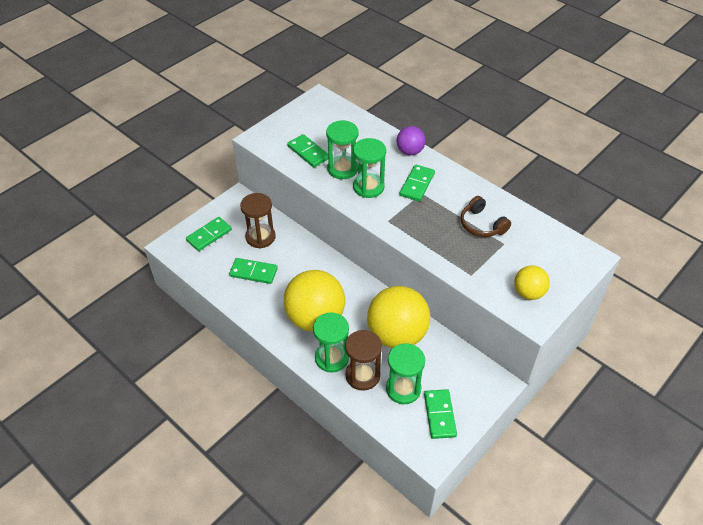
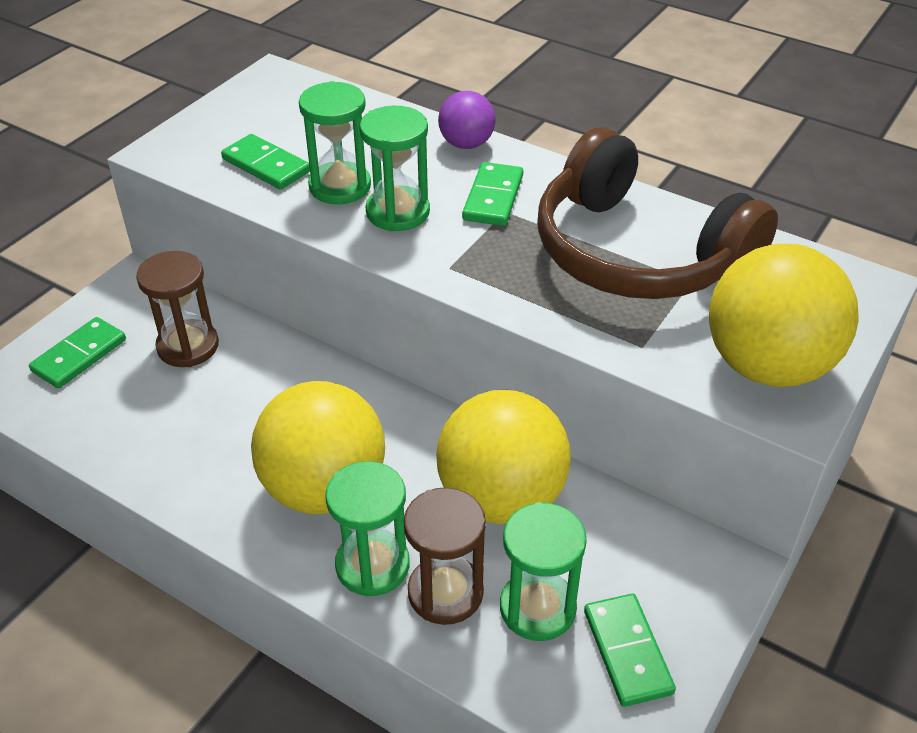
camera: 10 degrees left, 5 degrees down
green domino [229,258,278,284] -> none
brown headphones [460,196,511,237] -> brown headphones [537,127,778,299], size x2.27
yellow ball [514,265,550,300] -> yellow ball [709,244,858,387], size x1.93

